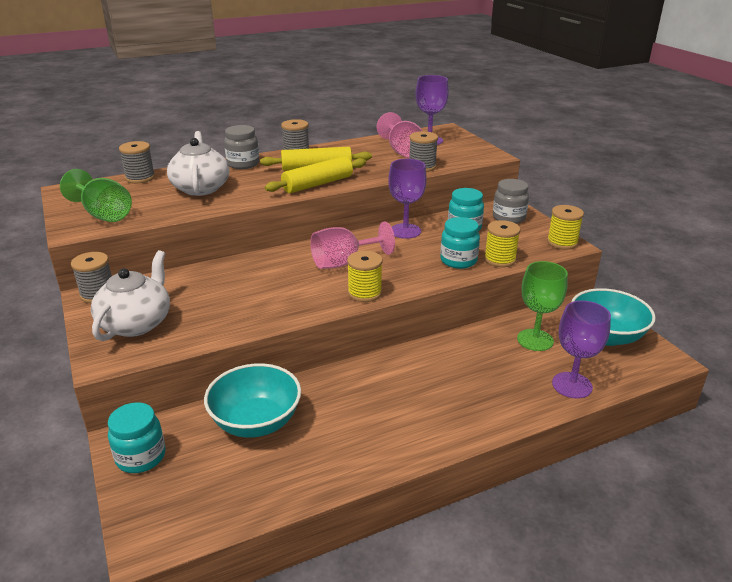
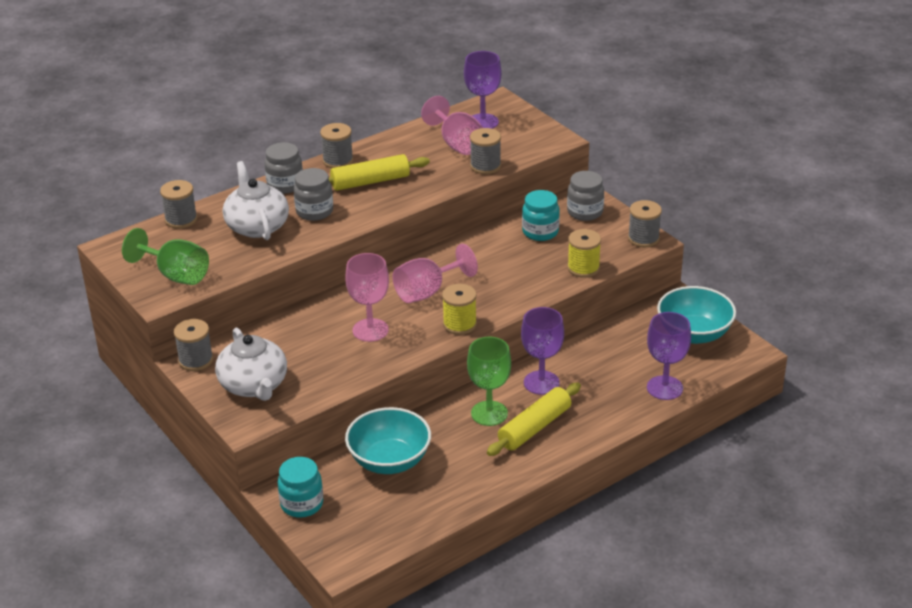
camera: 10 degrees left, 5 degrees up
white teapot [91,250,170,341] -> white teapot turned 150 degrees clockwise [215,327,287,401]
yellow rolling pin [265,156,366,193] -> yellow rolling pin moved to [487,383,581,456]
purple goblet [388,159,427,239] -> purple goblet moved to [521,307,564,395]
turquoise jar [440,217,480,269] -> none
green goblet [517,261,568,351] -> green goblet moved to [467,337,511,426]
yellow spool [547,205,584,250] -> grey spool [628,200,662,247]
none -> grey jar [294,168,333,221]
none -> pink goblet [345,253,389,342]

